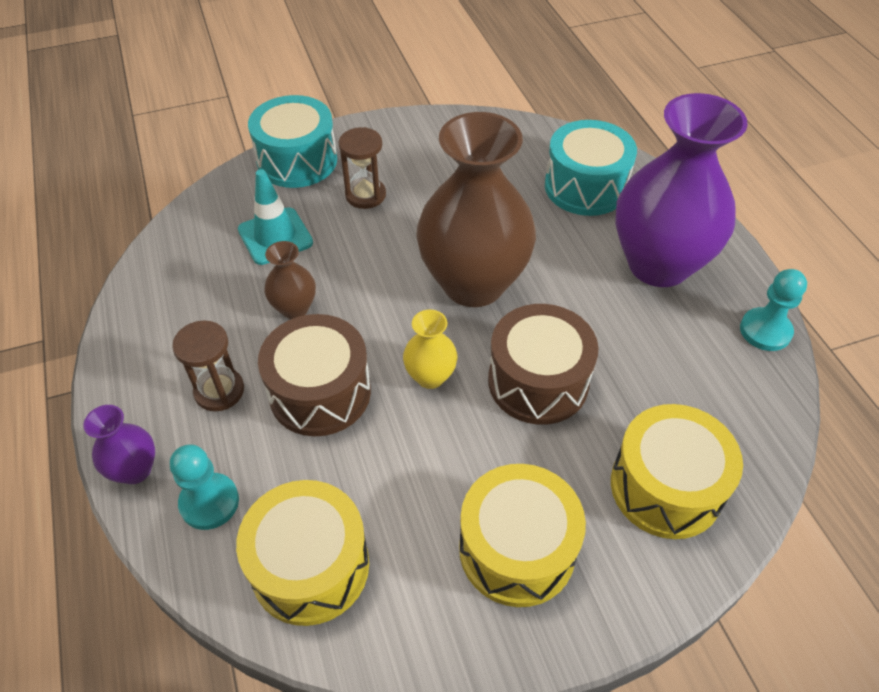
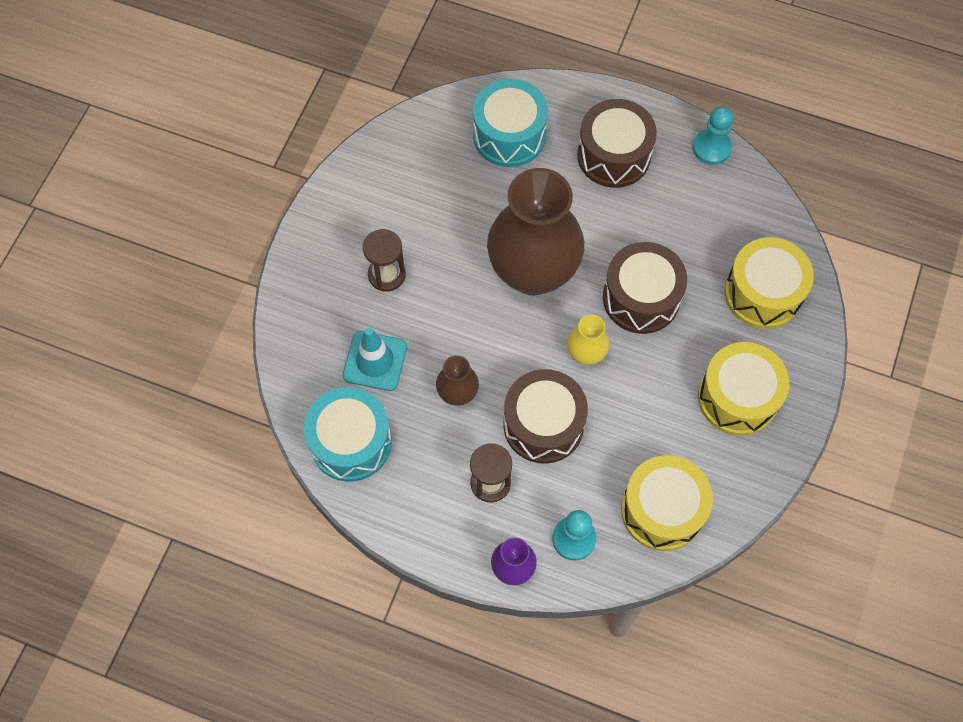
camera: 50 degrees left, 15 degrees up
turquoise drum [248,95,337,188] -> turquoise drum moved to [304,387,392,482]
purple vase [615,93,748,287] -> brown drum [577,99,657,188]

